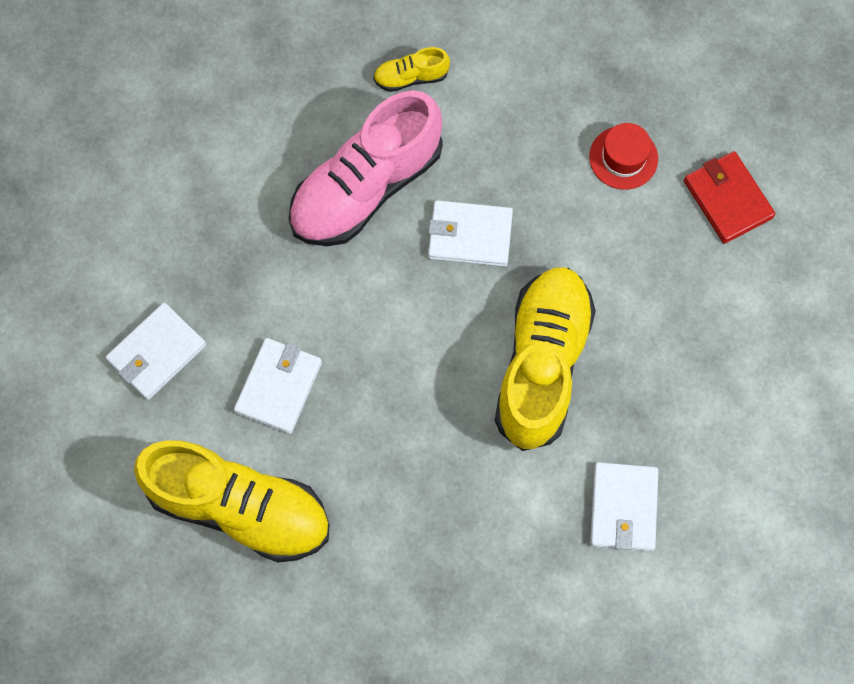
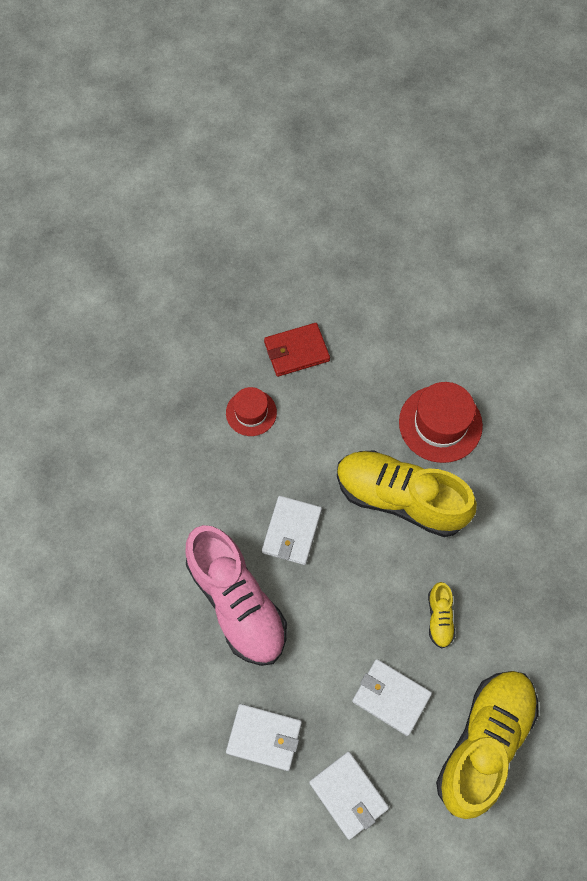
camera: 80 degrees left, 5 degrees down
yellow shoe [373,47,450,92] -> yellow shoe moved to [428,582,455,648]
white wallet [590,462,659,551] -> white wallet moved to [226,704,302,771]
none -> red hat [399,382,483,463]

